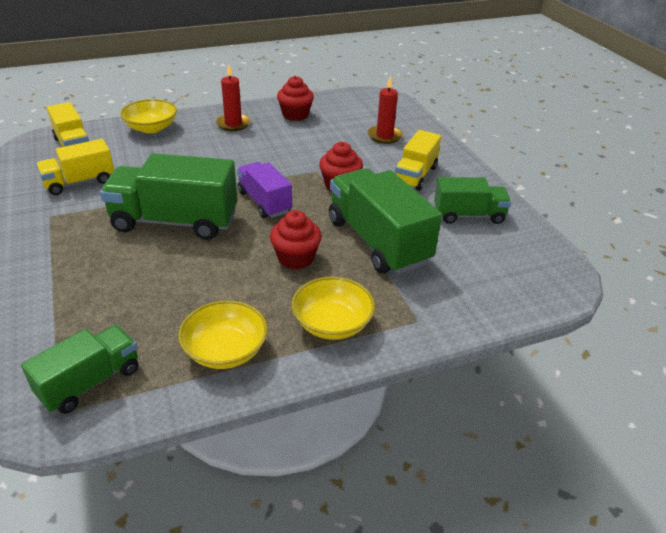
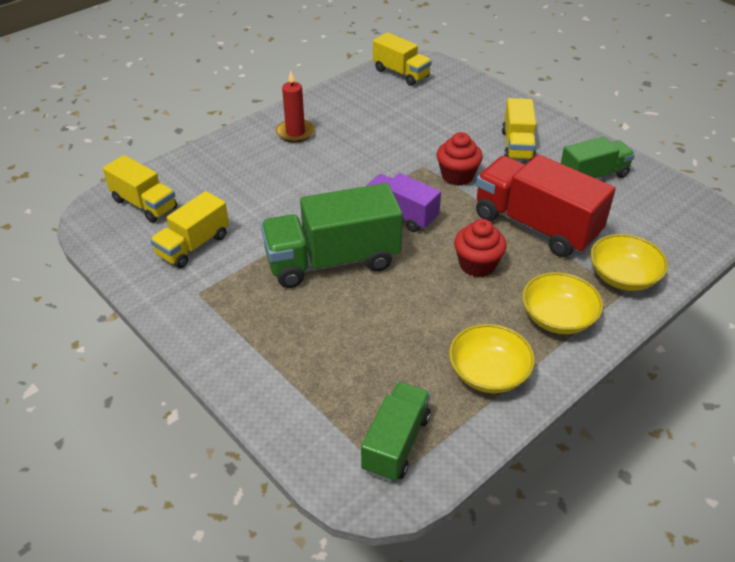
camera: 20 degrees left, 5 degrees up
yellow bowl [120,99,177,133] -> yellow bowl moved to [590,234,668,291]
red cupcake [277,76,314,121] -> none
green truck [329,168,442,274] -> red truck [476,154,616,257]
red candle [368,76,403,144] -> none
none -> yellow truck [373,32,432,86]

